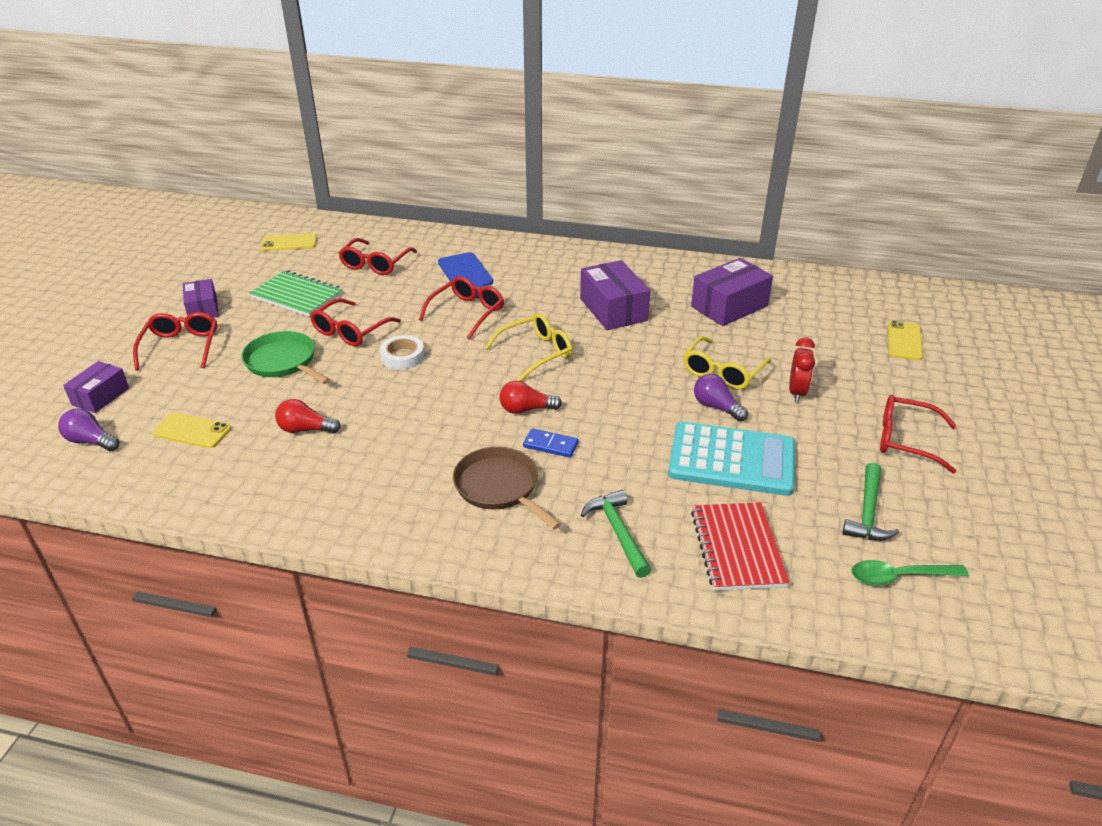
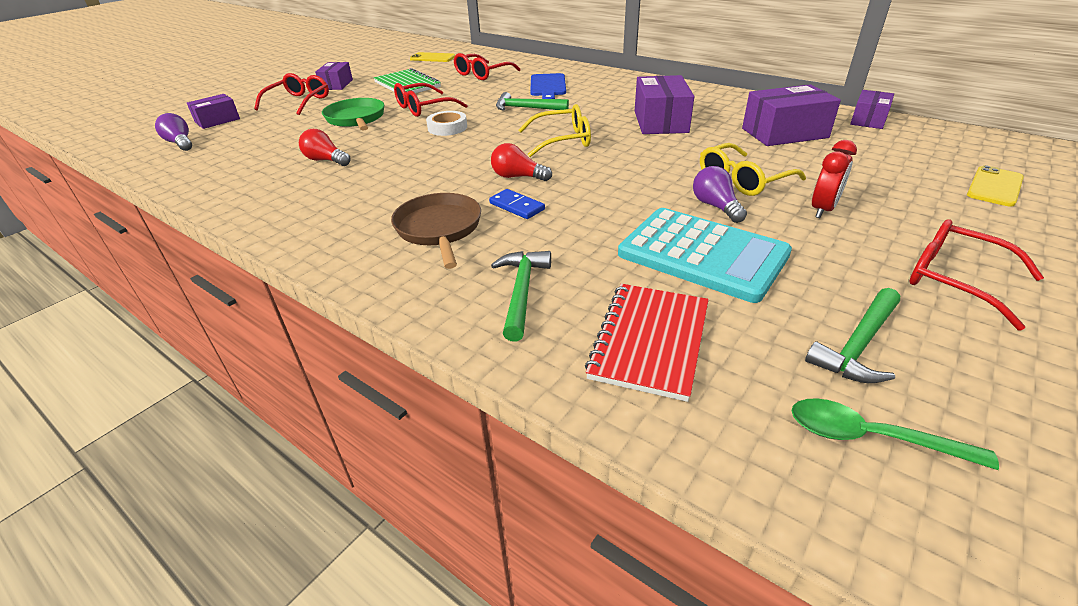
camera: 25 degrees right, 0 degrees up
yellow phone [152,413,231,448] -> none
red glasses [419,276,504,339] -> green hammer [496,92,569,111]
none -> purple box [850,90,894,129]

